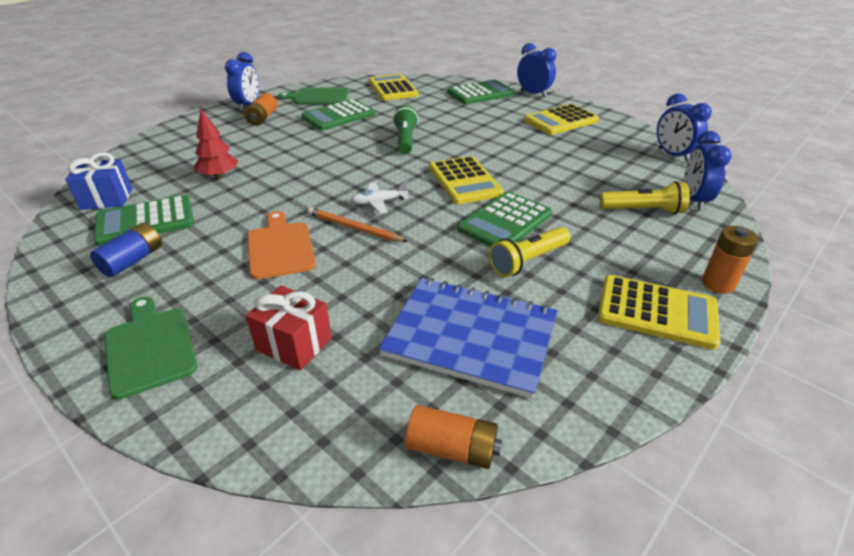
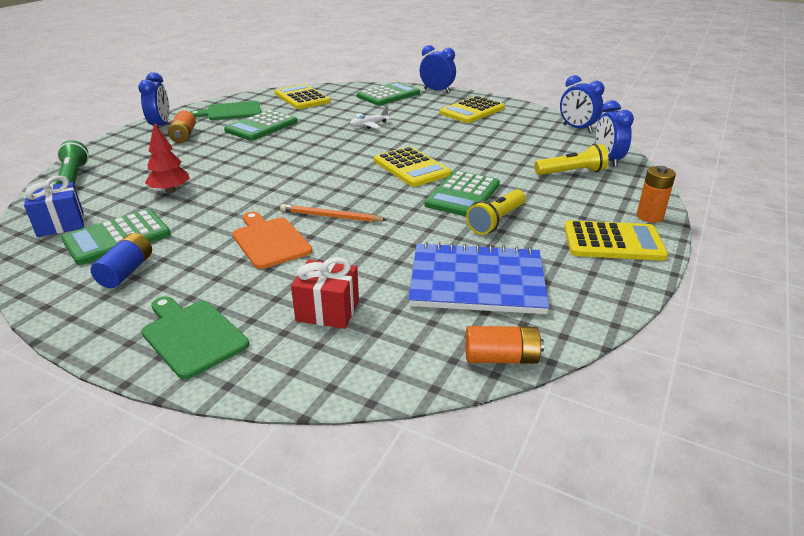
camera: 15 degrees left, 5 degrees down
white plane [351,180,408,214] -> white plane moved to [350,106,391,129]
green flashlight [393,105,419,154] -> green flashlight moved to [56,140,89,184]

